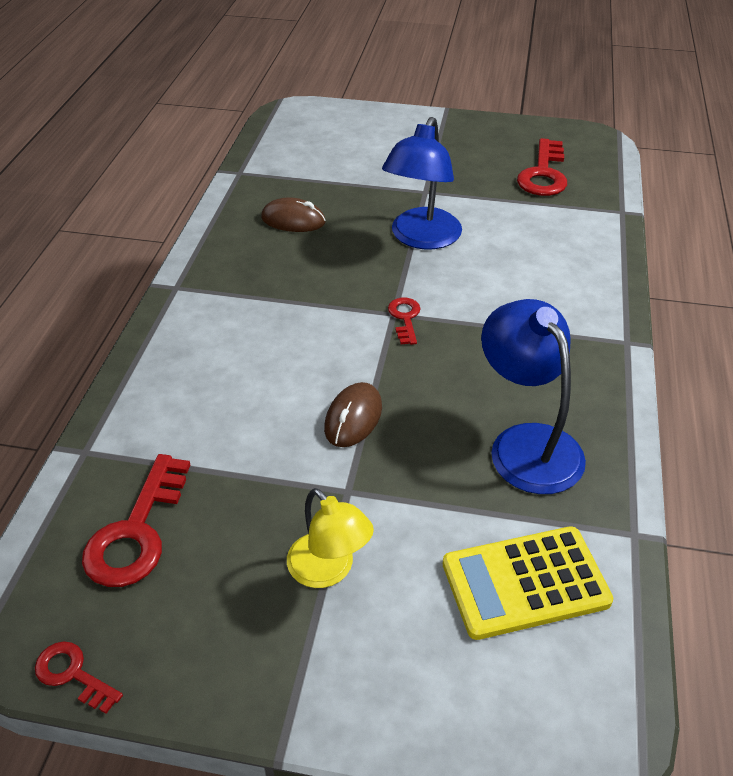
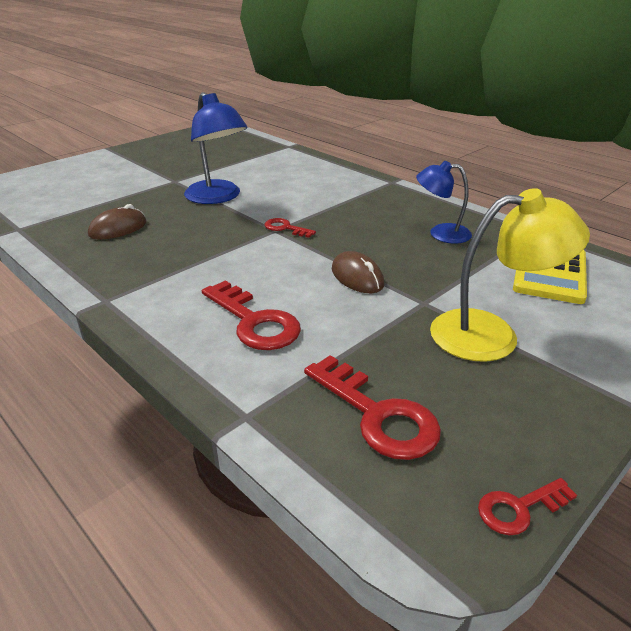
camera: 55 degrees left, 10 degrees down
yellow lamp [287,488,374,588] -> yellow lamp [430,188,590,362], size x1.56
blue lamp [481,299,586,494] -> blue lamp [416,161,472,244], size x0.64
red key [517,138,567,196] -> red key moved to [202,280,301,350]

